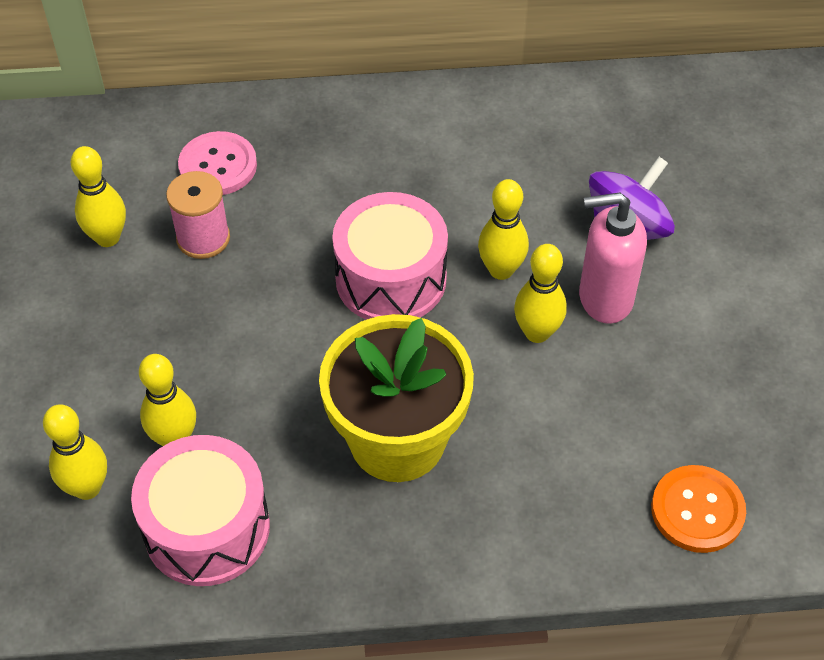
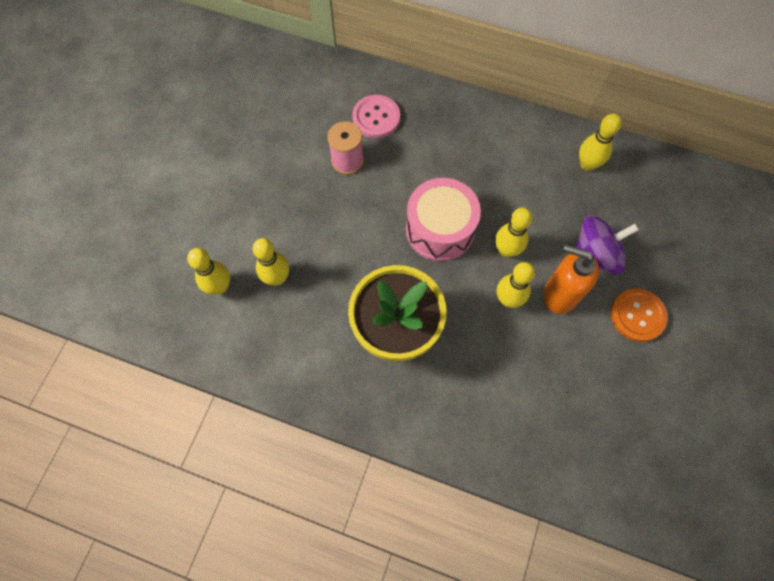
camera: 25 degrees right, 15 degrees up
yellow bowling pin [71,146,126,247] -> yellow bowling pin moved to [579,113,622,171]
pink drum [131,435,270,586] -> none
pink soap dispenser [579,193,647,324] -> orange soap dispenser [543,245,599,314]
orange button [651,465,746,553] -> orange button moved to [611,288,668,342]

